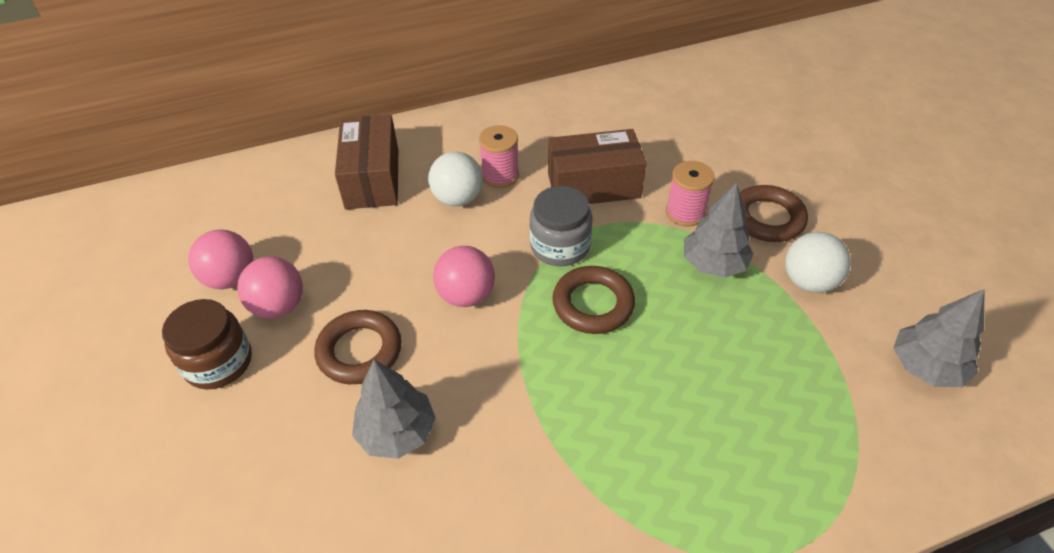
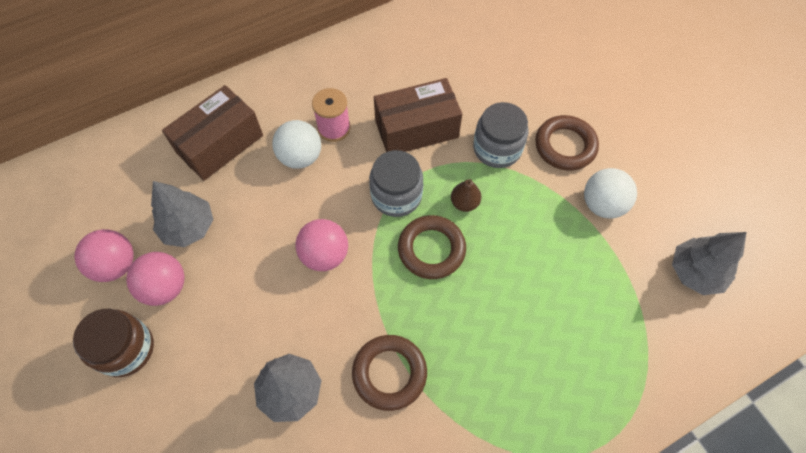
camera: 10 degrees left, 15 degrees up
brown ring [314,310,402,384] -> brown ring moved to [352,335,427,411]
brown box [335,115,398,209] -> brown box turned 60 degrees clockwise [162,85,263,181]
pink spool [666,161,715,227] -> grey jar [473,102,528,168]
grey tree [684,182,754,278] -> grey tree moved to [151,181,214,247]
none -> brown pear [451,179,481,212]

